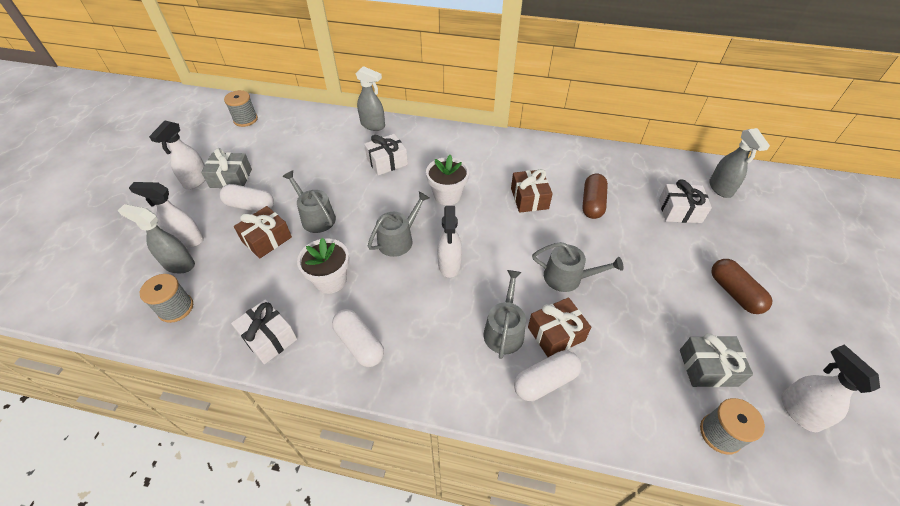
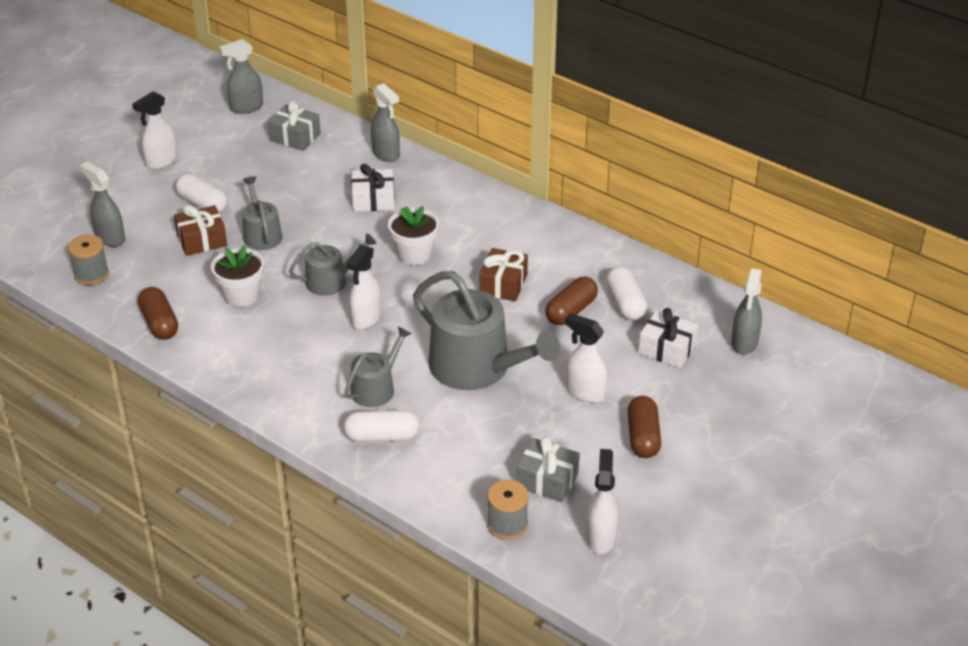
camera: 25 degrees right, 10 degrees down
white spray bottle [129,182,204,248] -> white spray bottle moved to [565,313,607,403]
grey gift [201,148,252,188] -> grey gift moved to [268,101,321,151]
grey spool [224,90,258,127] -> grey spray bottle [219,39,263,114]
white gift [231,299,297,364] -> brown capsule [138,287,178,340]
white capsule [332,309,384,367] -> white capsule moved to [606,267,647,320]
brown gift [528,297,591,357] -> none
grey watering can [532,242,623,292] -> grey watering can [413,271,560,390], size x1.87

